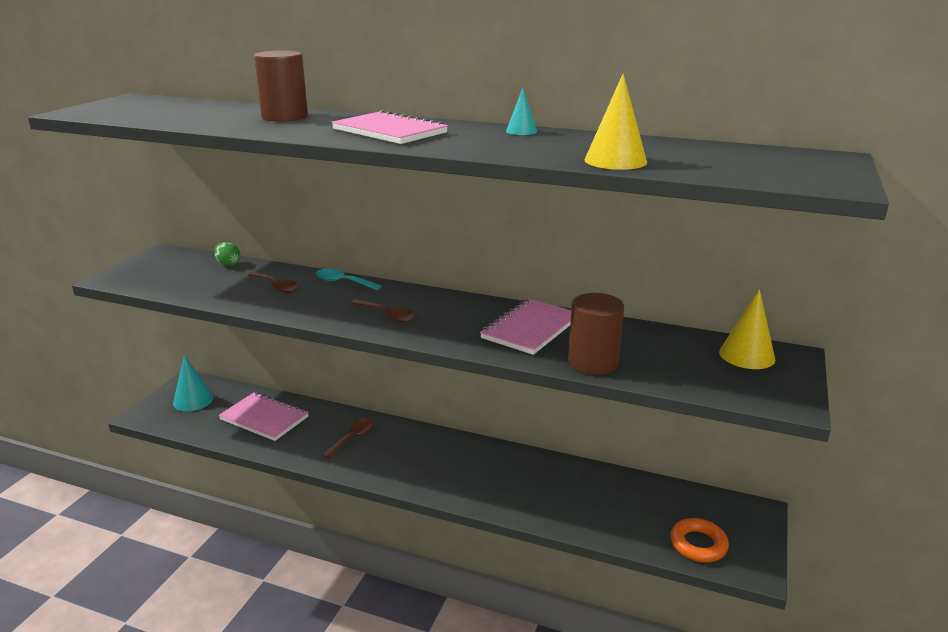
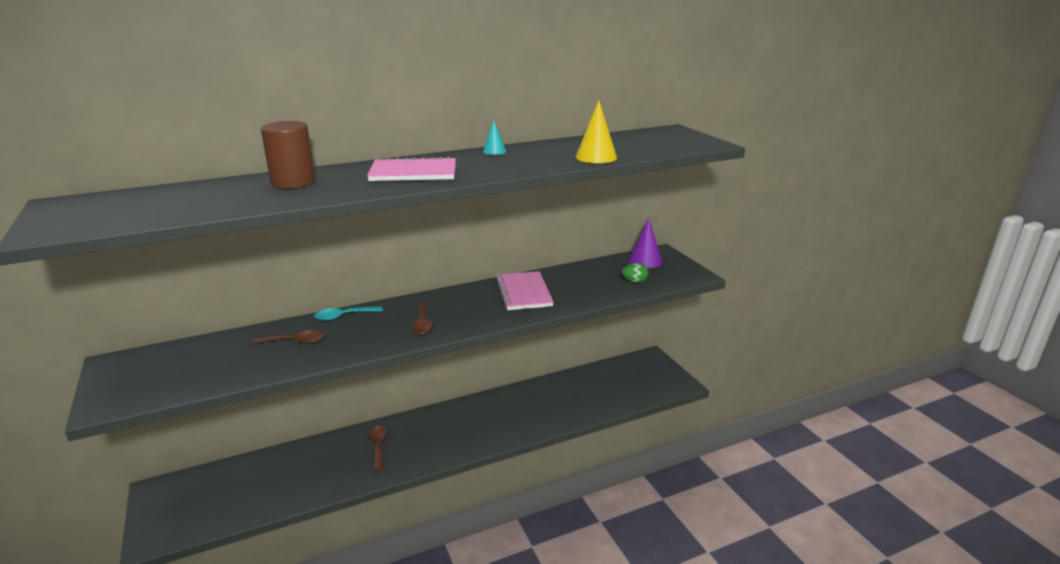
camera: 45 degrees left, 0 degrees up
turquoise cone [173,355,213,411] -> none
green egg [214,242,240,266] -> green egg moved to [622,263,648,282]
pink notebook [219,392,309,441] -> none
brown spoon [350,299,415,323] -> brown spoon turned 90 degrees clockwise [412,302,433,335]
brown cylinder [568,293,624,375] -> none
orange ring [671,518,729,562] -> none
yellow cone [719,289,776,369] -> purple cone [628,218,662,268]

